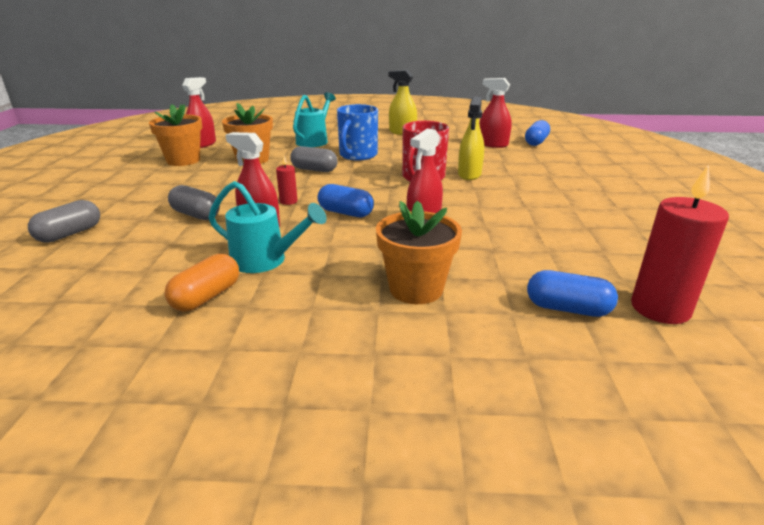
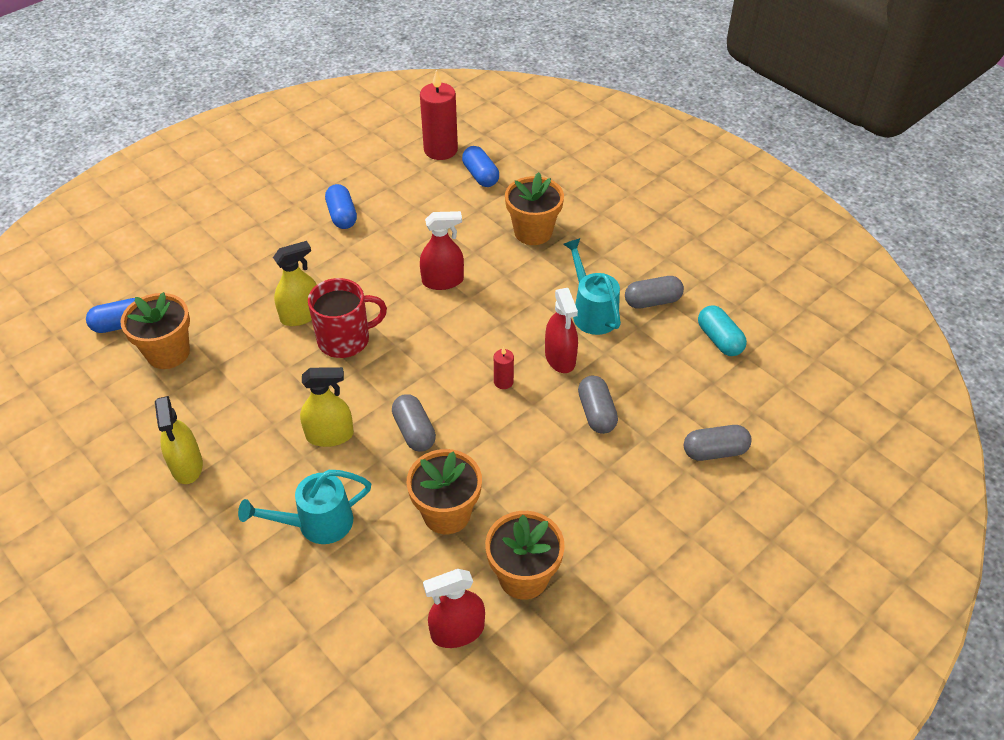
camera: 135 degrees left, 20 degrees up
orange capsule [164,254,239,312] -> grey capsule [625,276,684,309]
blue capsule [318,184,374,217] -> blue capsule moved to [325,184,357,229]
blue mug [337,104,378,160] -> yellow spray bottle [300,367,354,447]
red spray bottle [479,78,512,148] -> orange flower pot [120,292,190,369]
none -> turquoise capsule [698,305,747,356]

